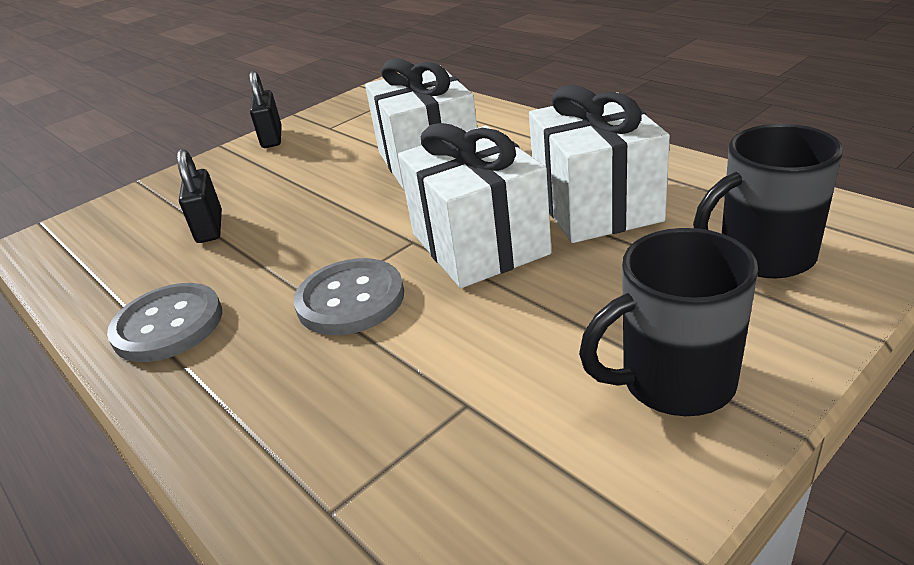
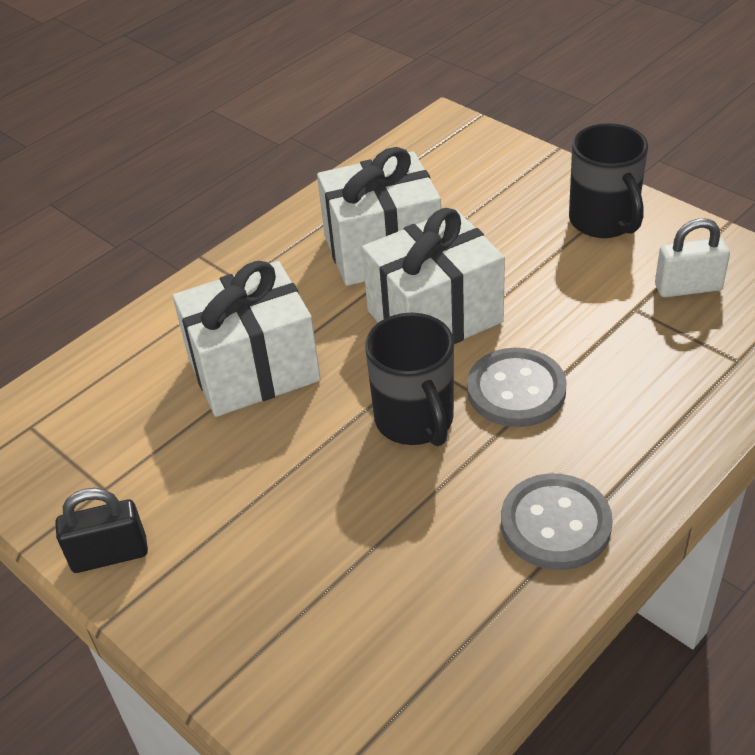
camera: 95 degrees left, 10 degrees up
black padlock [177,149,222,243] -> none
black mug [693,124,843,278] -> black mug moved to [365,313,454,446]
none -> white padlock [655,218,730,298]

